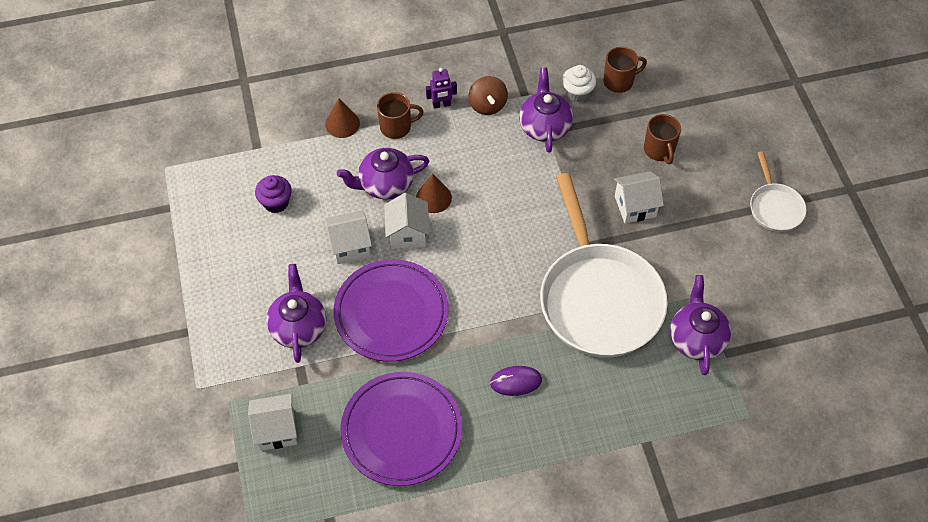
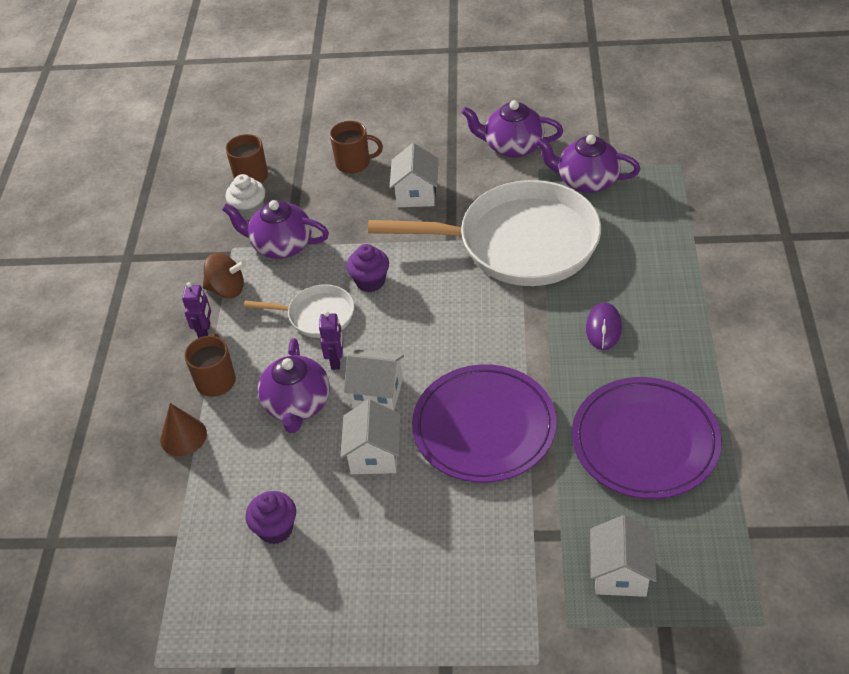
camera: 70 degrees left, 10 degrees down
purple teapot [266,264,326,363] -> purple teapot moved to [461,100,563,158]
brown cone [416,174,452,213] -> purple robot [319,311,343,370]
white pan [750,151,807,232] -> white pan moved to [244,284,354,338]
none -> purple cupcake [346,244,389,292]

